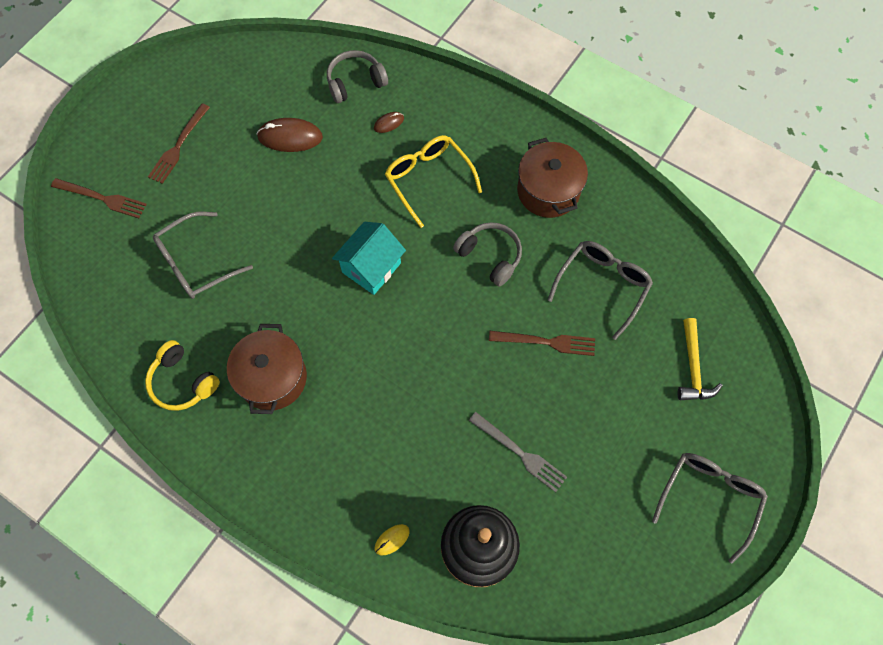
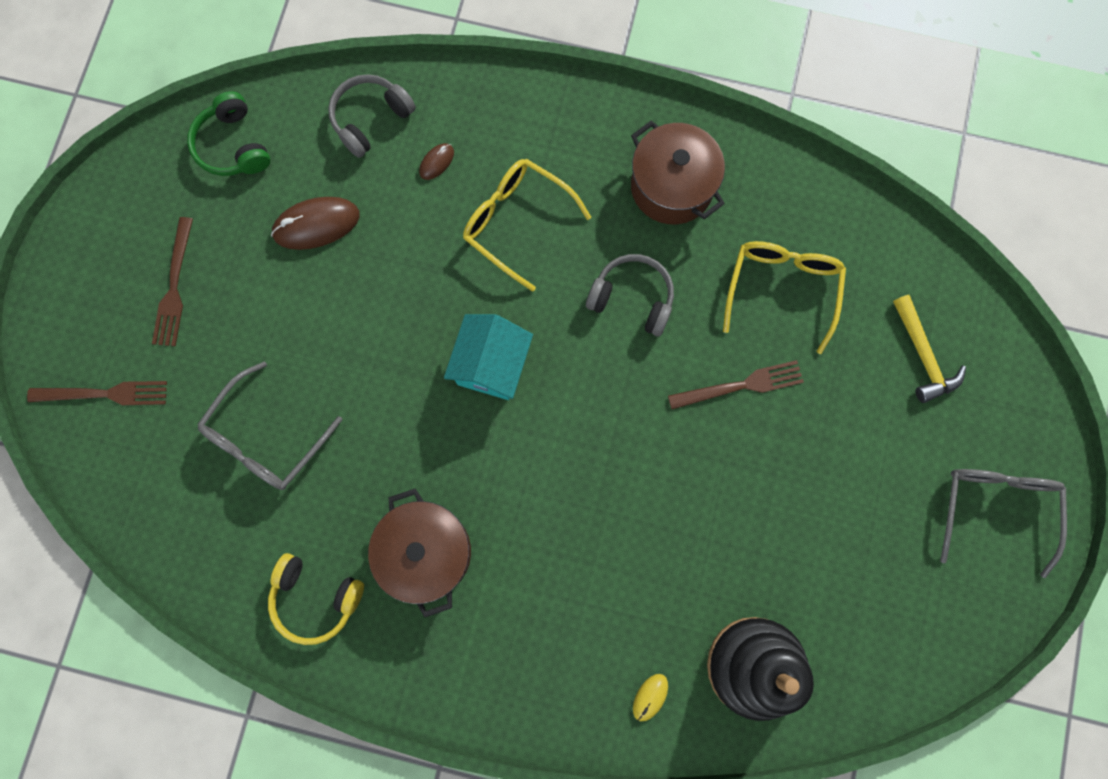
camera: 20 degrees left, 10 degrees up
grey fork [469,412,567,492] -> none
grey glasses [548,241,653,340] -> yellow glasses [723,241,846,354]
none -> green headphones [187,91,270,176]

